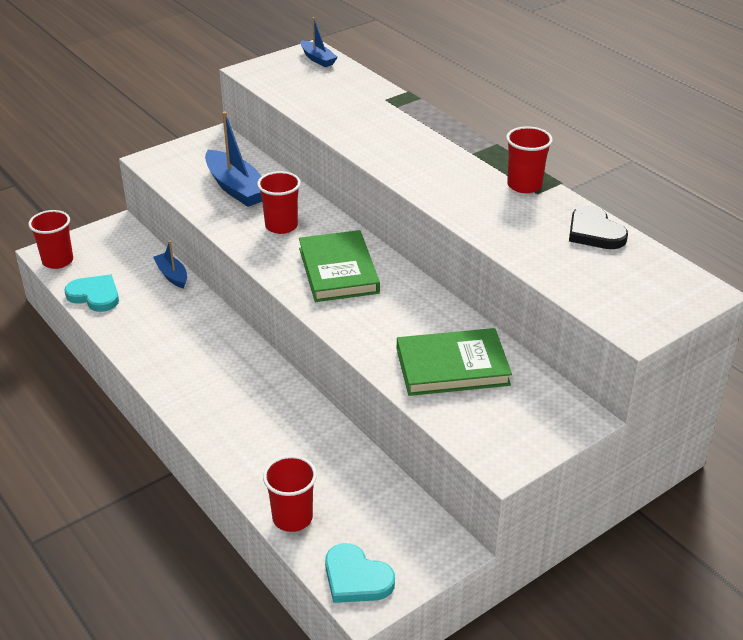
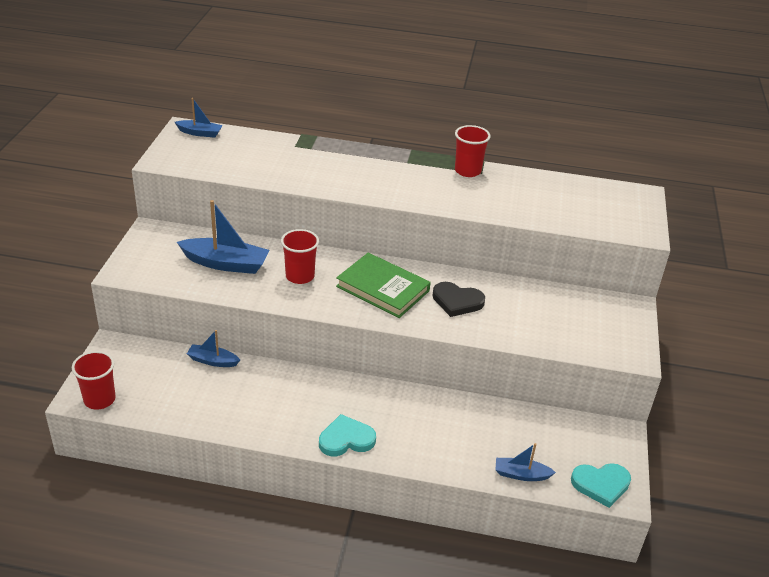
camera: 45 degrees left, 0 degrees up
turquoise heart [64,275,119,312] -> turquoise heart moved to [319,414,376,456]
red cup [263,455,317,532] -> blue boat [495,443,556,481]
green book [397,328,512,396] -> none
black heart [569,206,628,249] -> black heart moved to [432,282,485,317]

